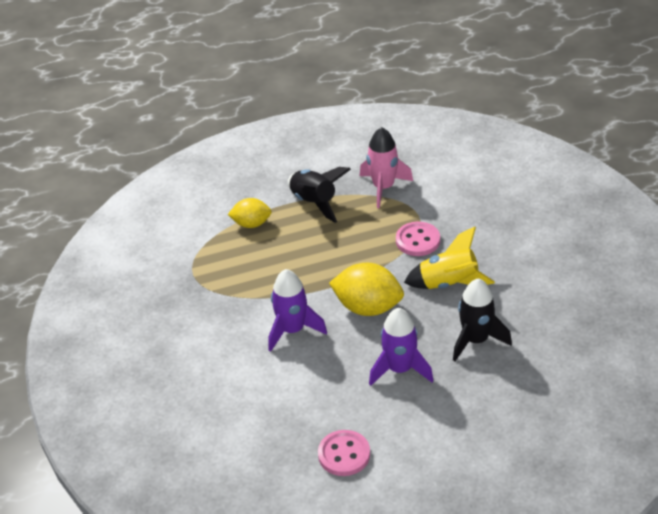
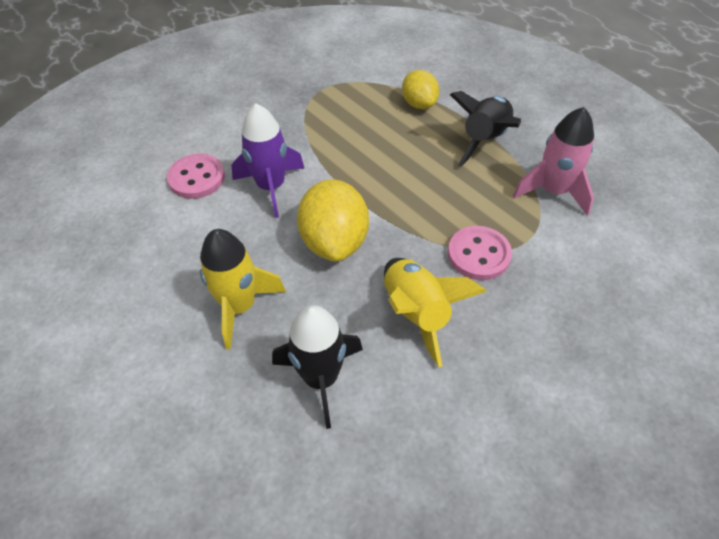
camera: 65 degrees right, 10 degrees up
pink button [318,430,370,476] -> pink button moved to [167,154,225,199]
purple rocket [369,308,434,386] -> yellow rocket [200,229,286,350]

